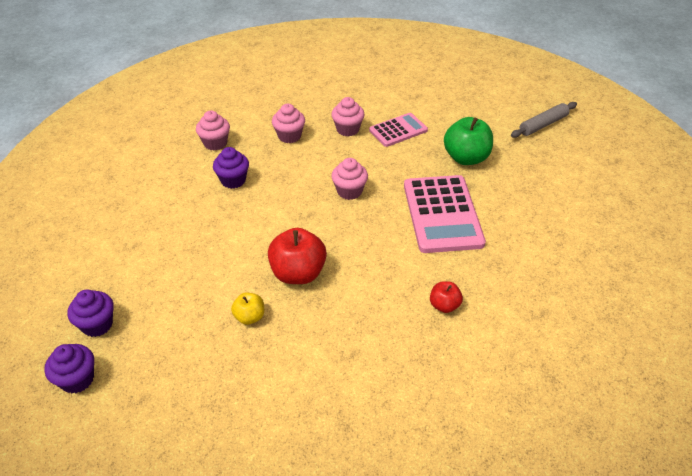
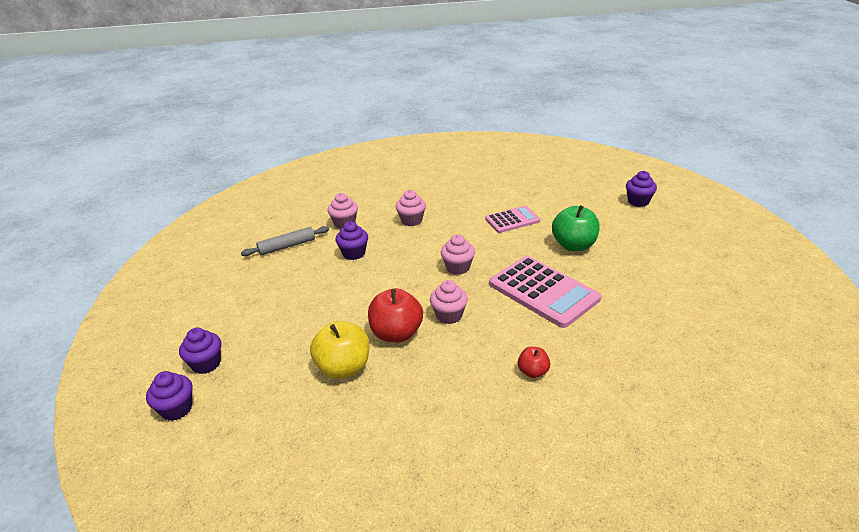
camera: 10 degrees right, 10 degrees down
yellow apple [231,293,264,325] -> yellow apple [310,321,369,379], size x1.86
pink cupcake [331,97,365,136] -> pink cupcake moved to [430,280,468,324]
pink calculator [404,175,486,253] -> pink calculator turned 45 degrees counterclockwise [489,256,601,328]
grey rolling pin [511,102,577,138] -> grey rolling pin moved to [241,226,329,256]
none -> purple cupcake [626,171,657,207]

